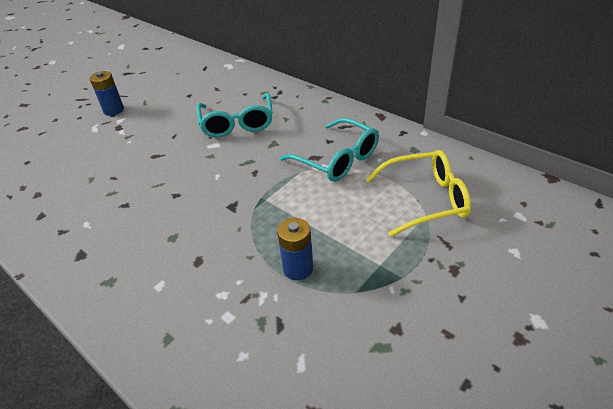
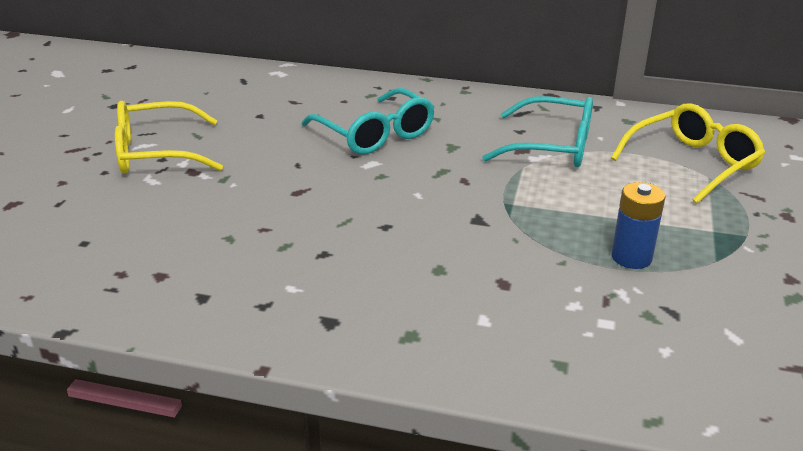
camera: 30 degrees left, 10 degrees down
blue battery [90,71,124,116] -> yellow glasses [115,101,223,174]

